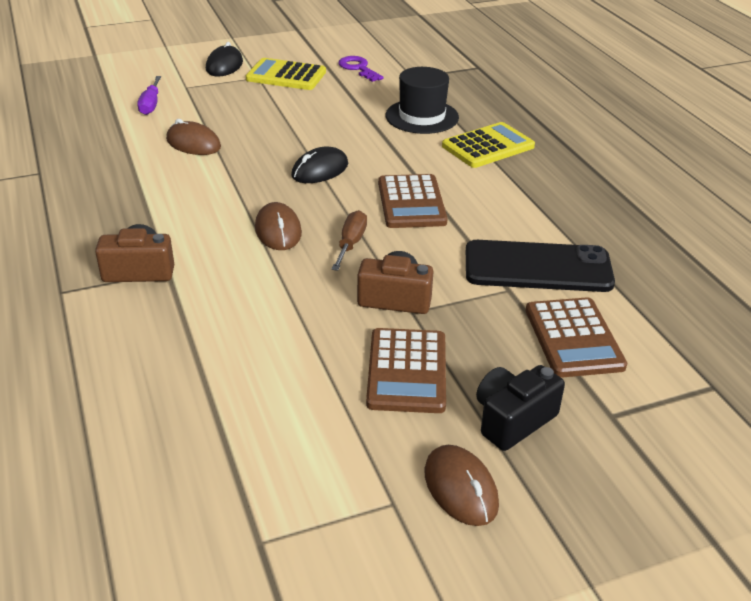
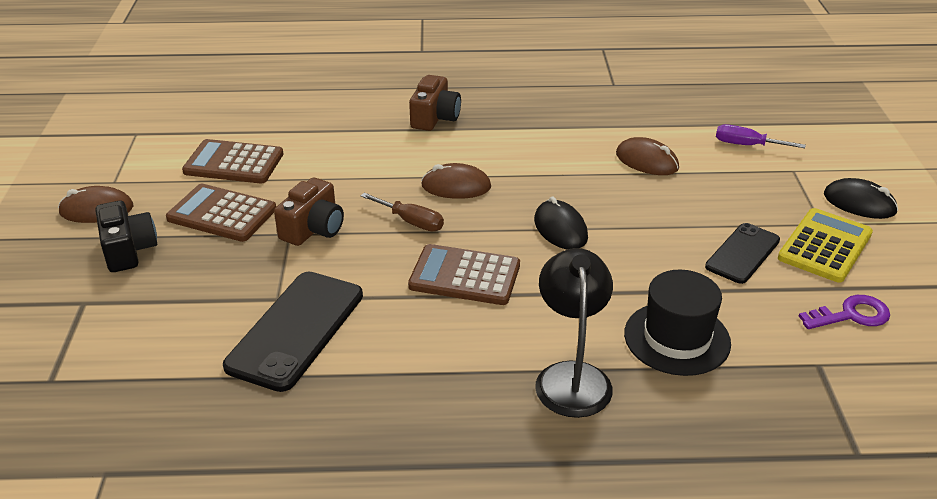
camera: 110 degrees right, 0 degrees up
brown mouse [166,119,221,155] -> brown mouse turned 75 degrees clockwise [616,137,679,175]
yellow calculator [442,122,535,168] -> black lamp [535,248,613,418]
brown calculator [526,297,627,378] -> brown calculator moved to [182,139,283,183]
none -> black phone [705,223,780,284]

